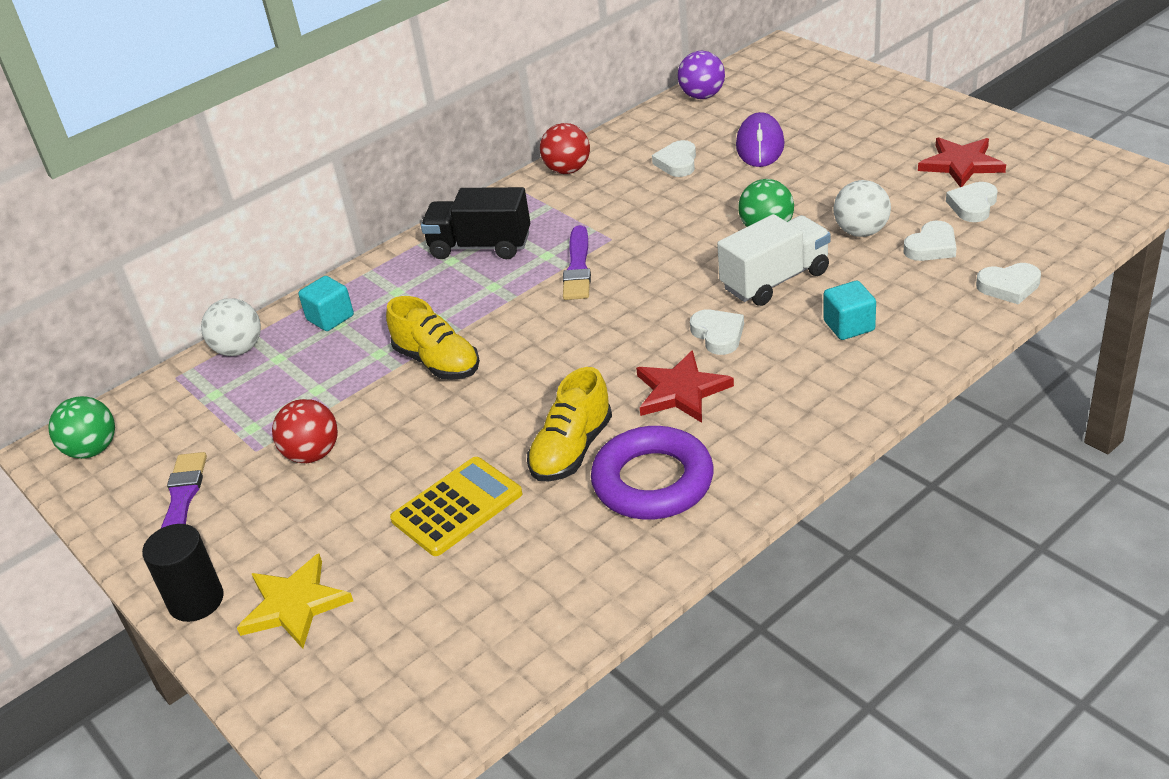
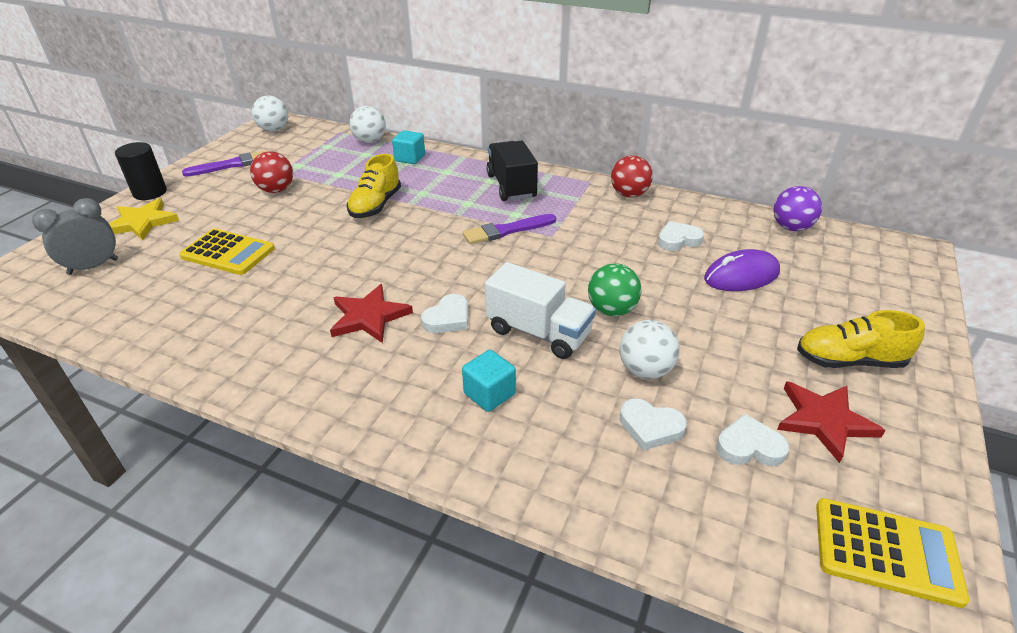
camera: 60 degrees right, 0 degrees up
green ball [48,396,115,459] -> white ball [252,95,288,132]
yellow shoe [527,367,612,481] -> yellow shoe moved to [797,310,925,368]
purple ring [591,426,714,519] -> none
white heart [976,263,1041,305] -> none
none -> grey clock [32,198,118,275]
none -> yellow calculator [816,498,970,608]

